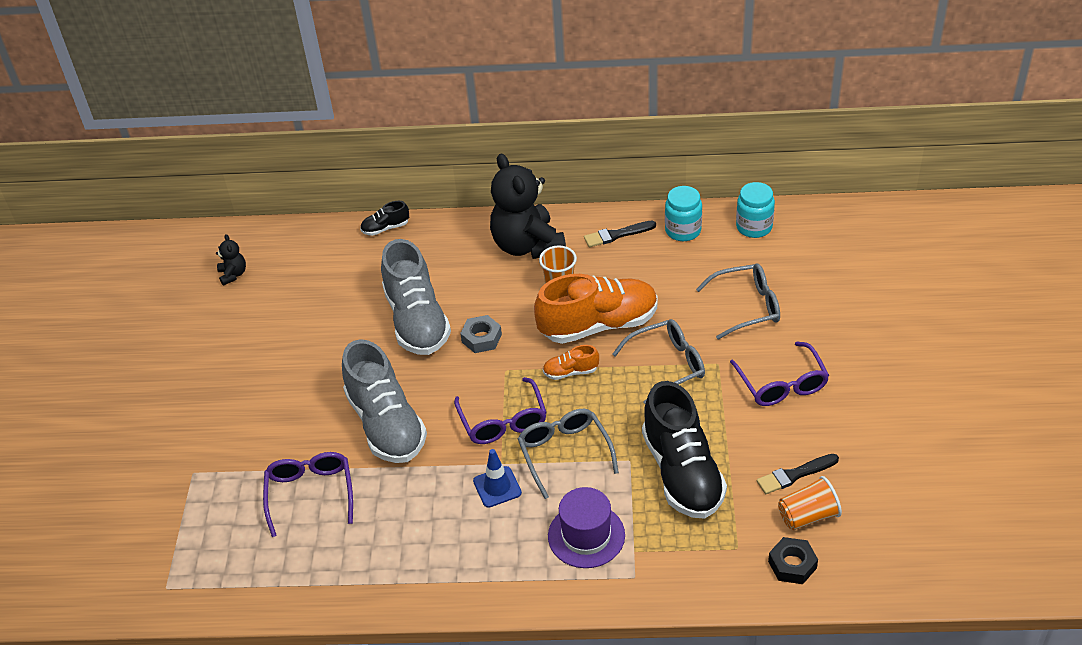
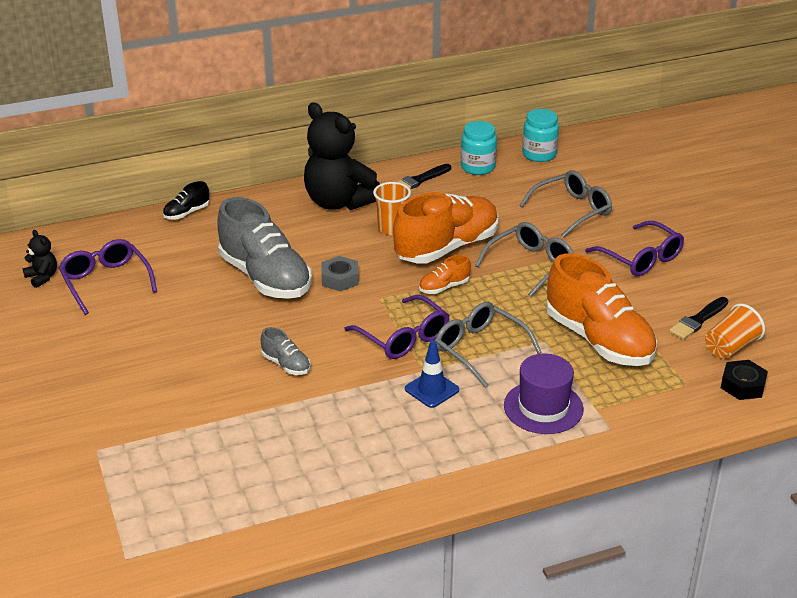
camera: 25 degrees left, 10 degrees down
purple glasses [263,452,353,537] -> purple glasses moved to [59,239,157,315]
grey shoe [342,339,427,463] -> grey shoe [261,327,311,375], size x0.44
black shoe [642,381,727,519] -> orange shoe [546,253,657,366]

